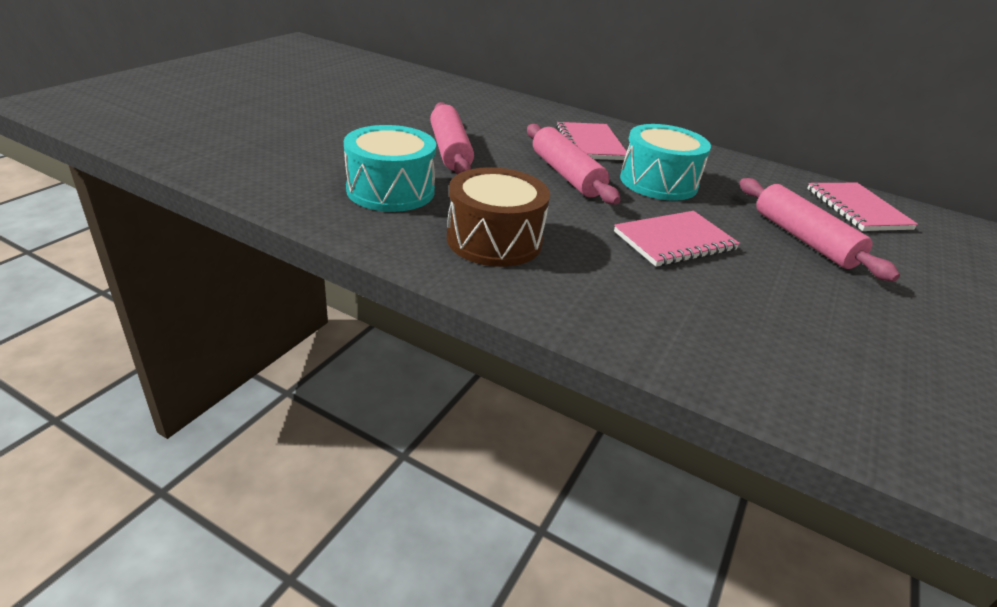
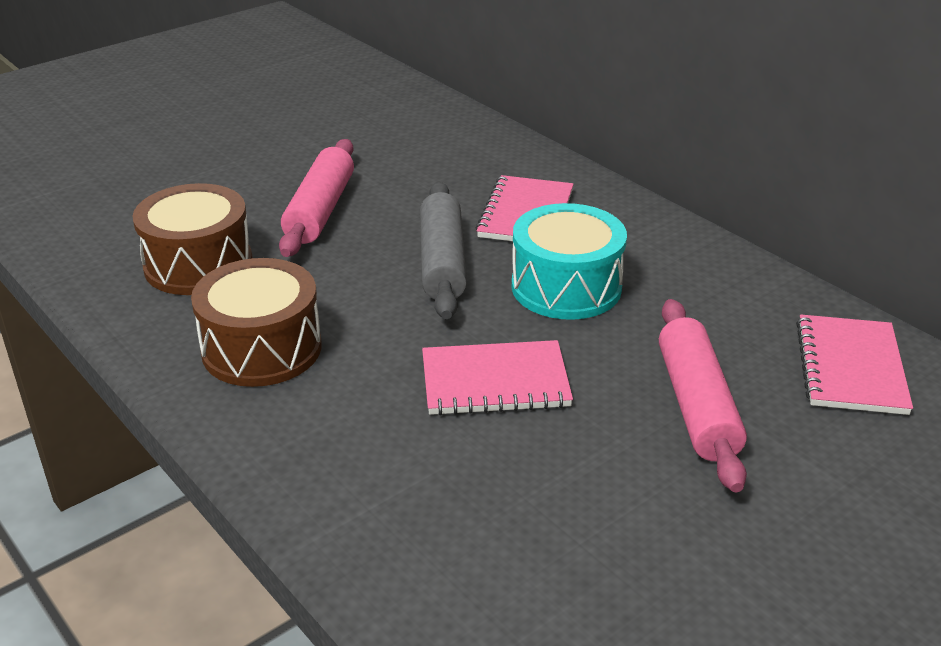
camera: 25 degrees right, 0 degrees up
turquoise drum [344,125,436,212] -> brown drum [132,183,253,295]
pink rolling pin [527,124,621,205] -> grey rolling pin [420,182,467,319]

